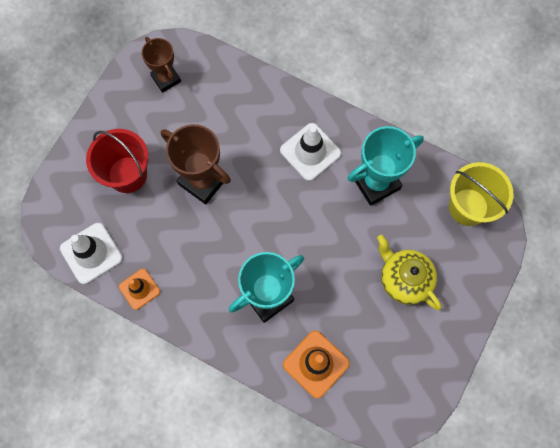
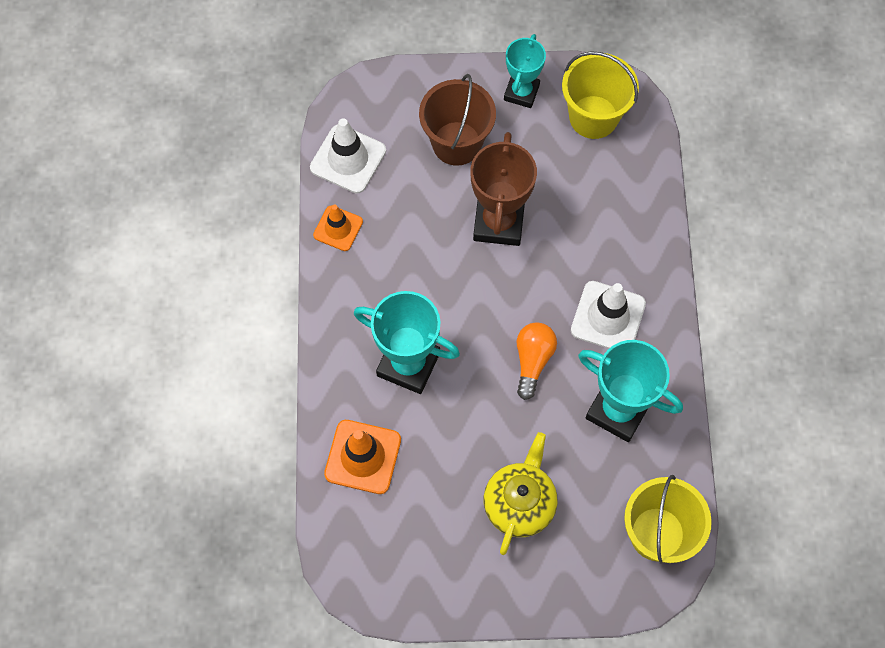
camera: 60 degrees right, 5 degrees down
red bucket [86,129,149,193] -> brown bucket [419,74,496,166]
brown trophy [142,37,181,93] -> yellow bucket [562,51,639,139]
none -> turquoise trophy [504,34,546,108]
none -> orange light bulb [517,322,557,400]

